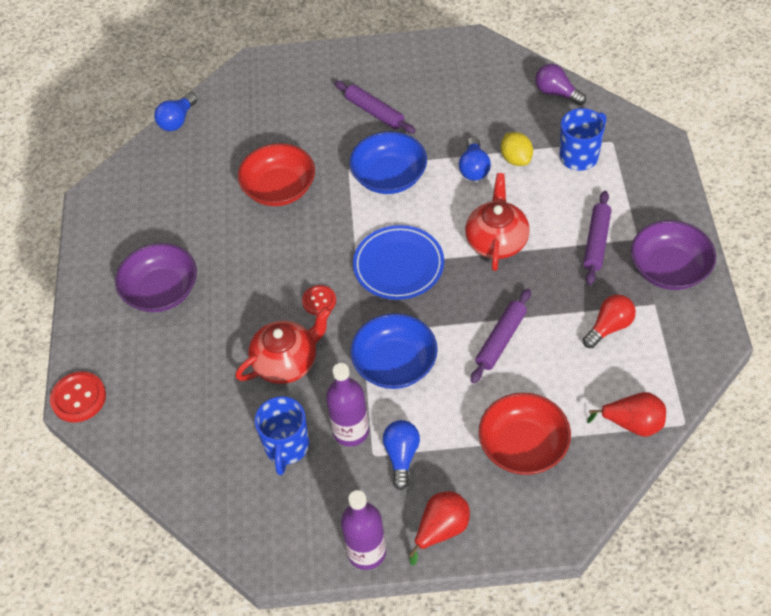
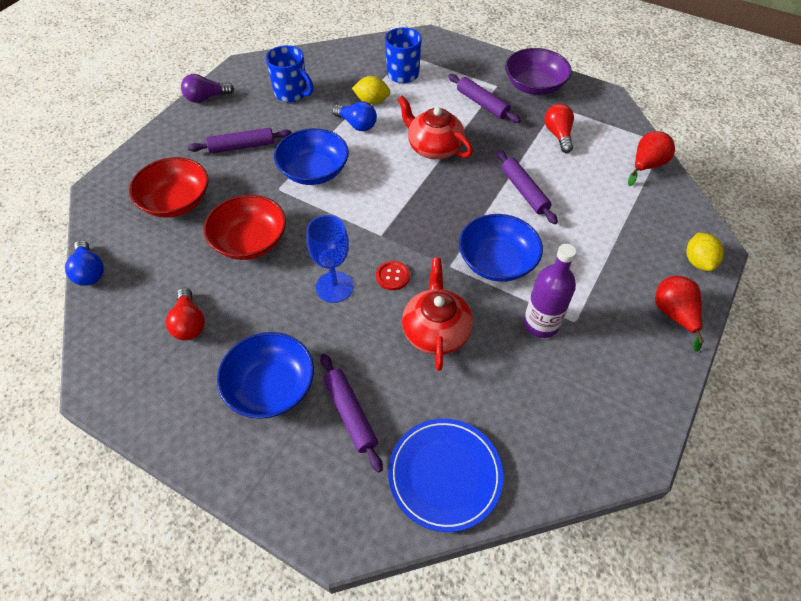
camera: 60 degrees left, 0 degrees up
red button [50,372,106,423] -> none
purple bowl [115,243,197,312] -> blue bowl [217,332,314,419]
blue mug [255,396,309,475] -> blue mug moved to [266,45,313,102]
purple bottle [341,490,386,570] -> none
blue plate [353,225,444,300] -> blue plate moved to [388,418,503,532]
blue light bulb [383,420,420,490] -> none
red bowl [479,393,571,475] -> red bowl moved to [129,157,209,218]
purple light bulb [535,64,586,105] -> purple light bulb moved to [181,74,234,103]
none -> red light bulb [166,288,205,340]
none -> blue goblet [307,215,353,303]
none -> purple rolling pin [320,354,383,472]
none -> yellow lemon [686,233,724,271]

